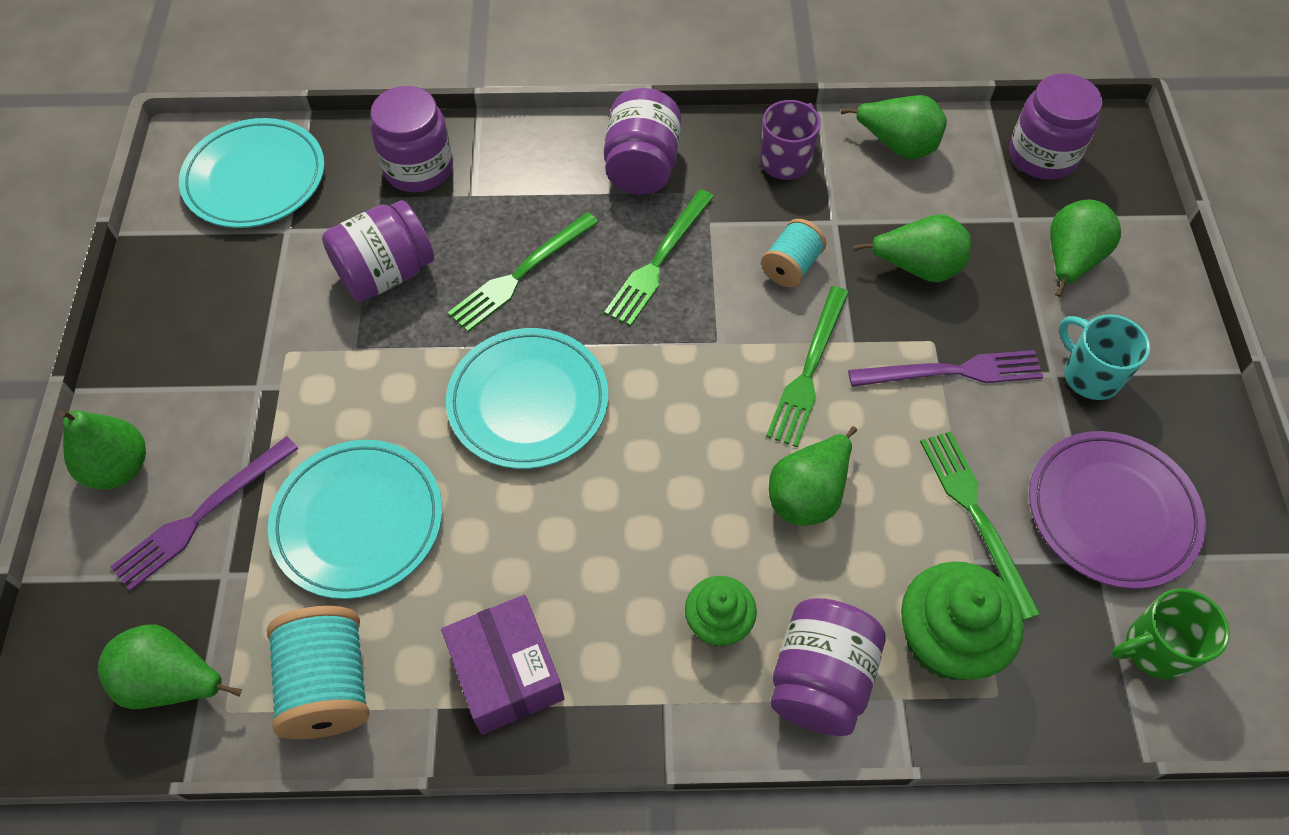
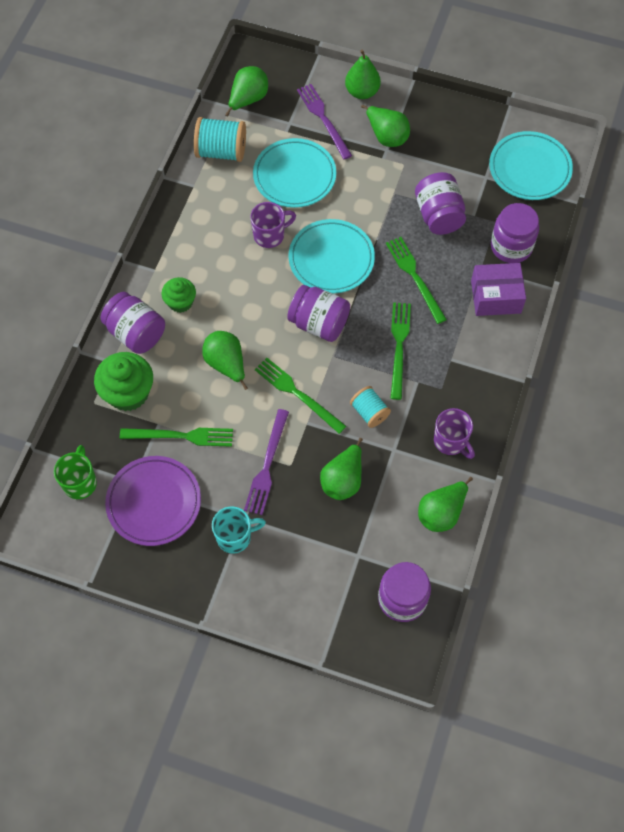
camera: 110 degrees right, 5 degrees up
purple box [441,595,564,735] -> purple box moved to [471,263,526,316]
purple jar [604,88,681,194] -> purple jar moved to [287,285,350,342]
green fork [604,189,714,326] -> green fork turned 45 degrees clockwise [390,302,411,400]
green pear [1050,199,1121,297] -> green pear moved to [361,105,410,147]
none -> purple mug [250,202,296,248]

